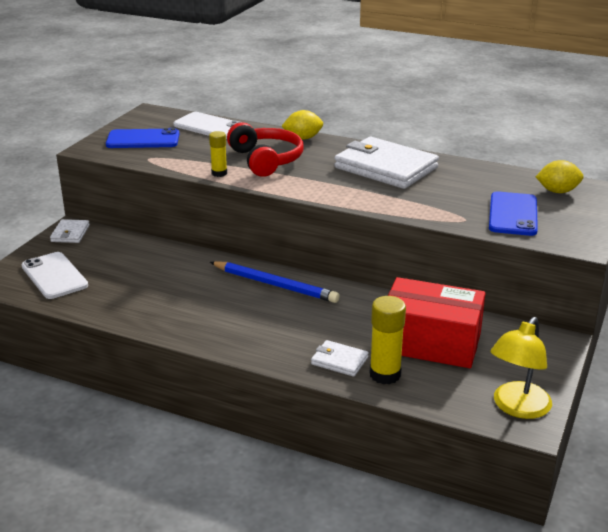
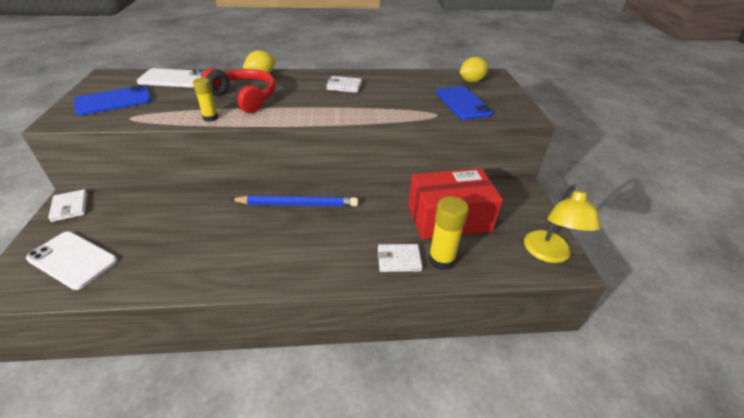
camera: 30 degrees left, 10 degrees up
white wallet [334,137,439,189] -> white wallet [327,76,362,93], size x0.47

